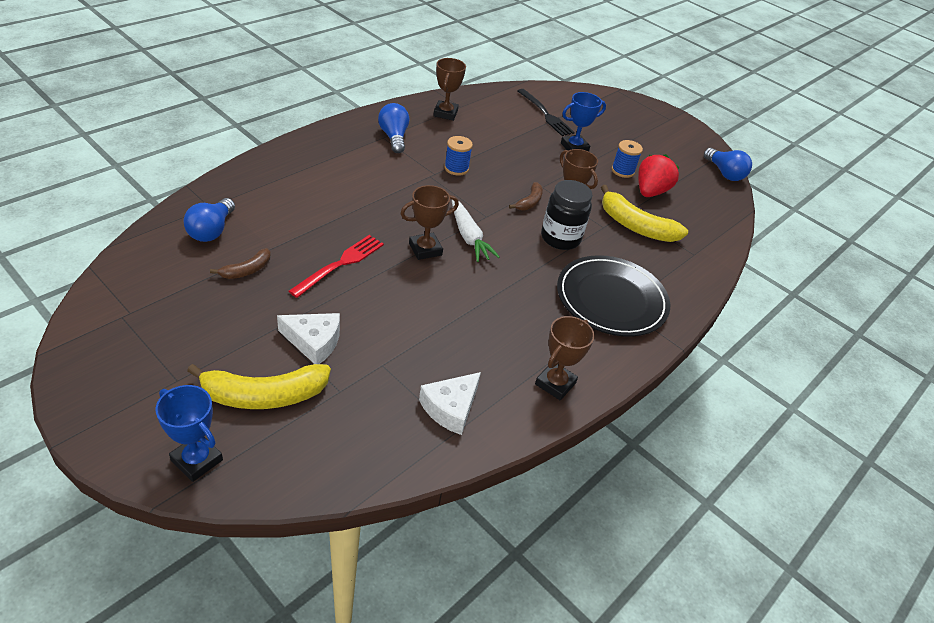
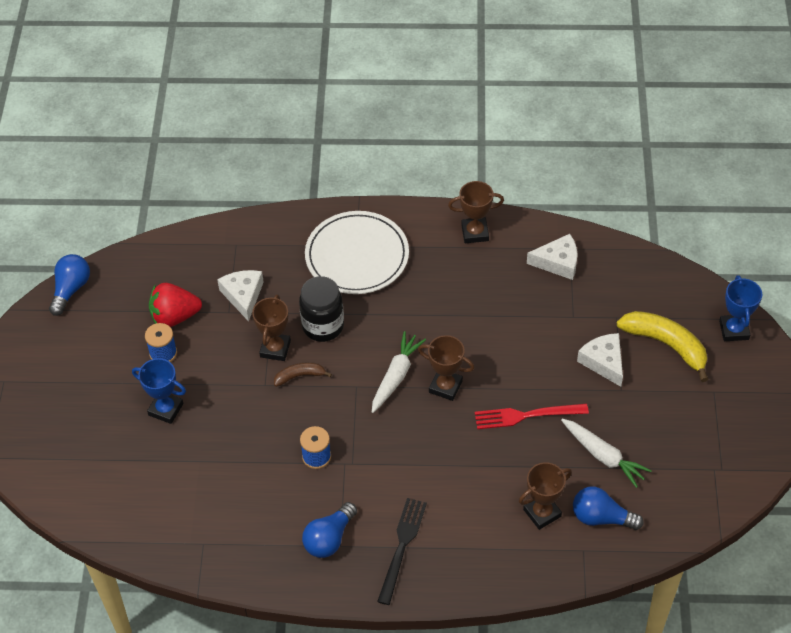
camera: 125 degrees left, 10 degrees up
blue light bulb [183,198,235,242] -> blue light bulb turned 135 degrees counterclockwise [573,486,644,530]
brown banana [210,248,271,279] -> white carrot [561,419,652,488]
brown trophy [433,58,466,121] -> brown trophy moved to [519,462,572,530]
black fork [517,89,575,136] -> black fork moved to [377,498,427,605]
black plate [557,255,670,337] -> white plate [305,211,409,294]
yellow banana [601,185,688,242] -> white cheese [217,270,264,322]

